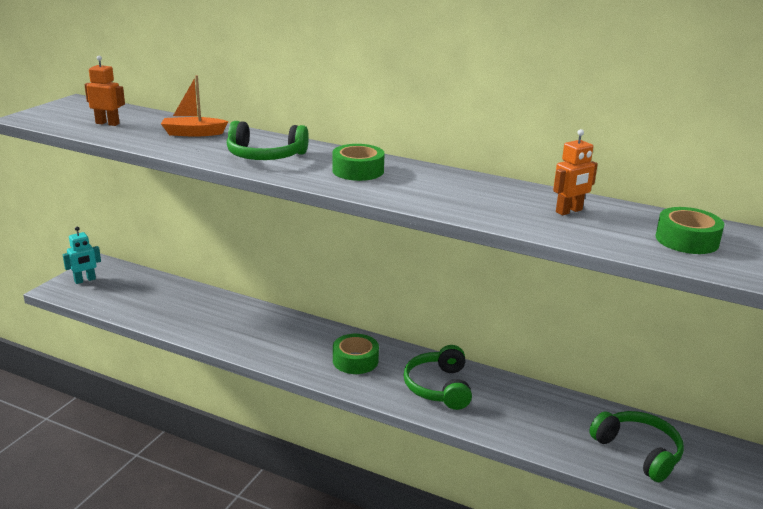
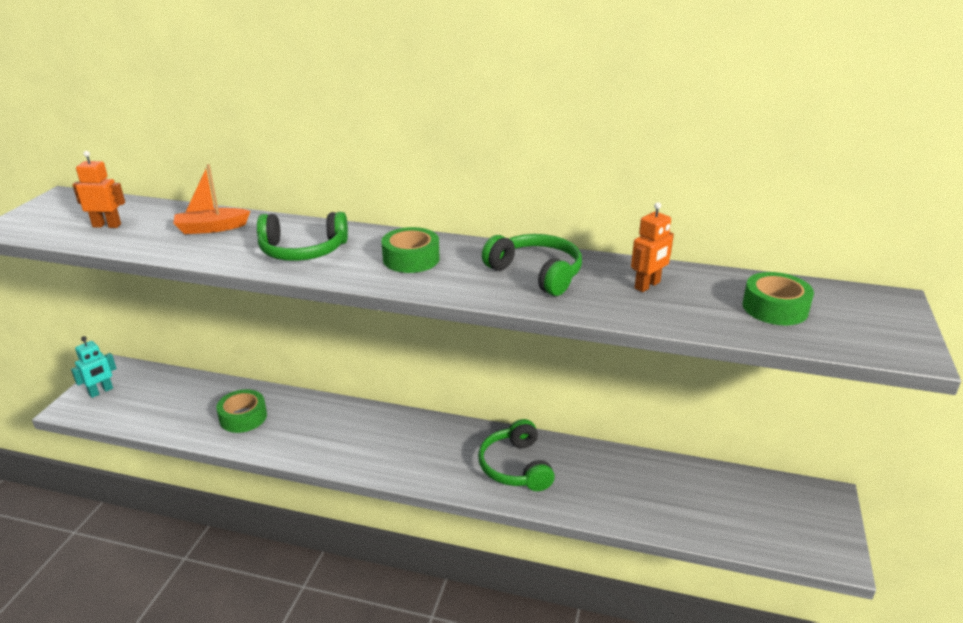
camera: 10 degrees left, 5 degrees up
green tape [333,334,379,374] -> green tape moved to [216,389,267,433]
green headphones [589,411,684,482] -> green headphones moved to [482,234,582,296]

